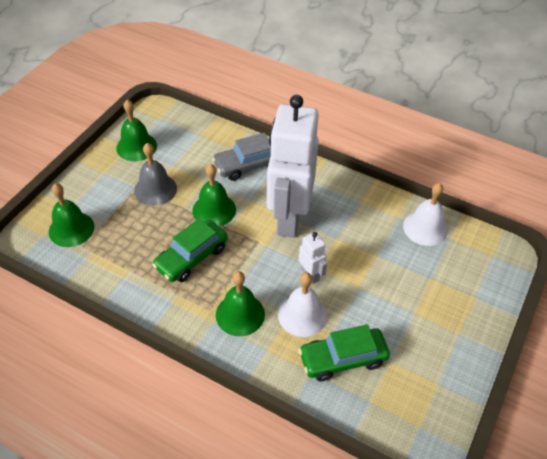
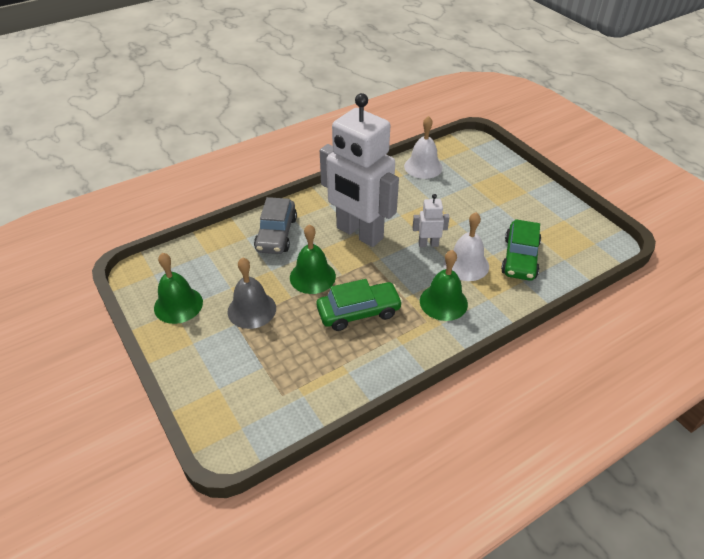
camera: 60 degrees left, 5 degrees down
green bell [49,183,94,247] -> none
green car [152,219,228,282] -> green car turned 90 degrees counterclockwise [317,279,403,331]

